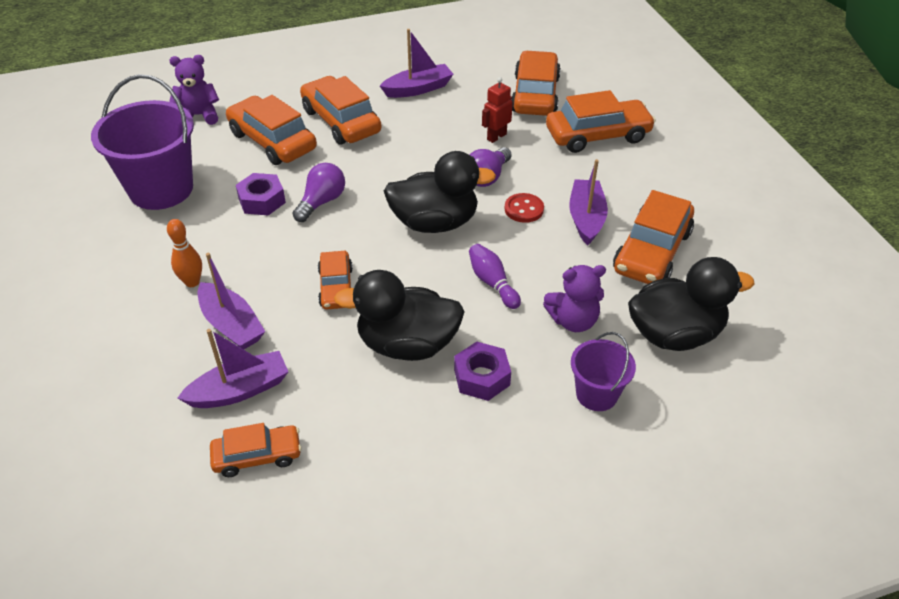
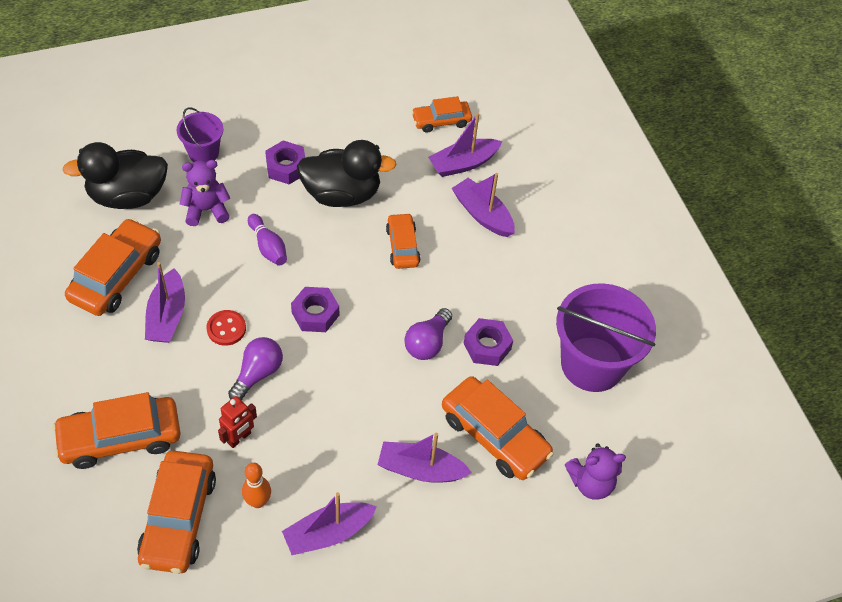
camera: 175 degrees right, 10 degrees up
orange bowling pin [167,219,202,287] -> orange bowling pin moved to [242,463,271,508]
orange car [300,76,382,145] -> purple boat [378,433,472,483]
black duck [384,151,496,233] -> purple nut [291,287,339,332]

